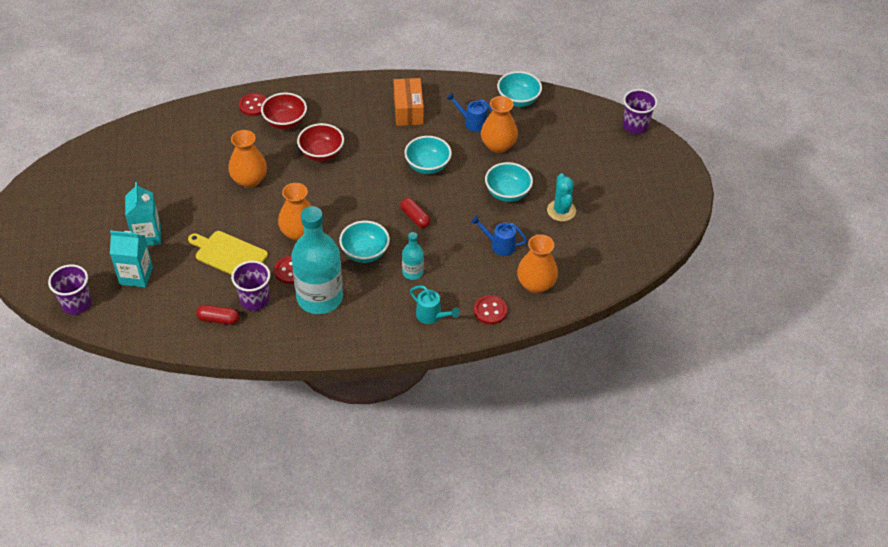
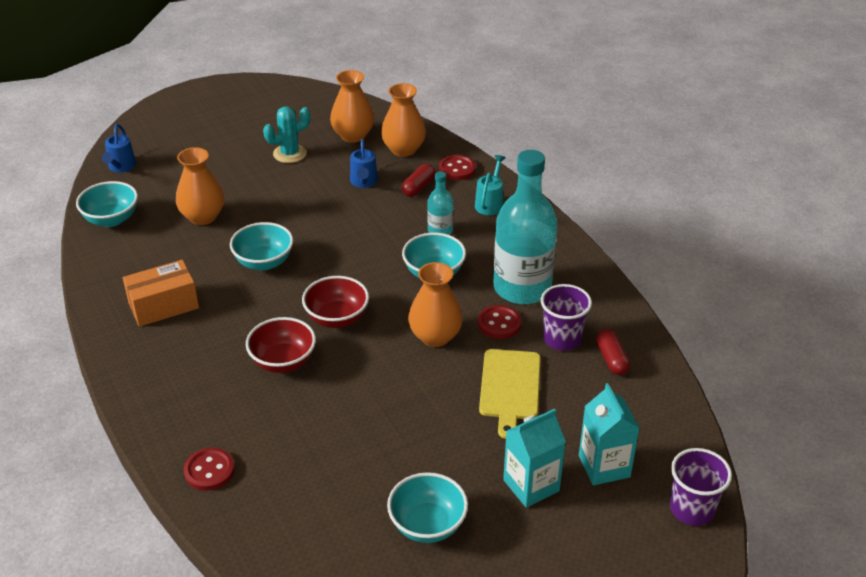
camera: 110 degrees left, 10 degrees down
orange vase [228,130,267,188] -> orange vase moved to [330,70,374,143]
red bowl [261,92,307,129] -> red bowl moved to [302,276,369,328]
red capsule [400,198,431,228] -> red capsule moved to [402,164,435,197]
blue watering can [447,93,493,132] -> blue watering can moved to [102,124,136,173]
turquoise bowl [485,162,533,202] -> turquoise bowl moved to [387,472,468,543]
purple cup [623,89,657,134] -> none

